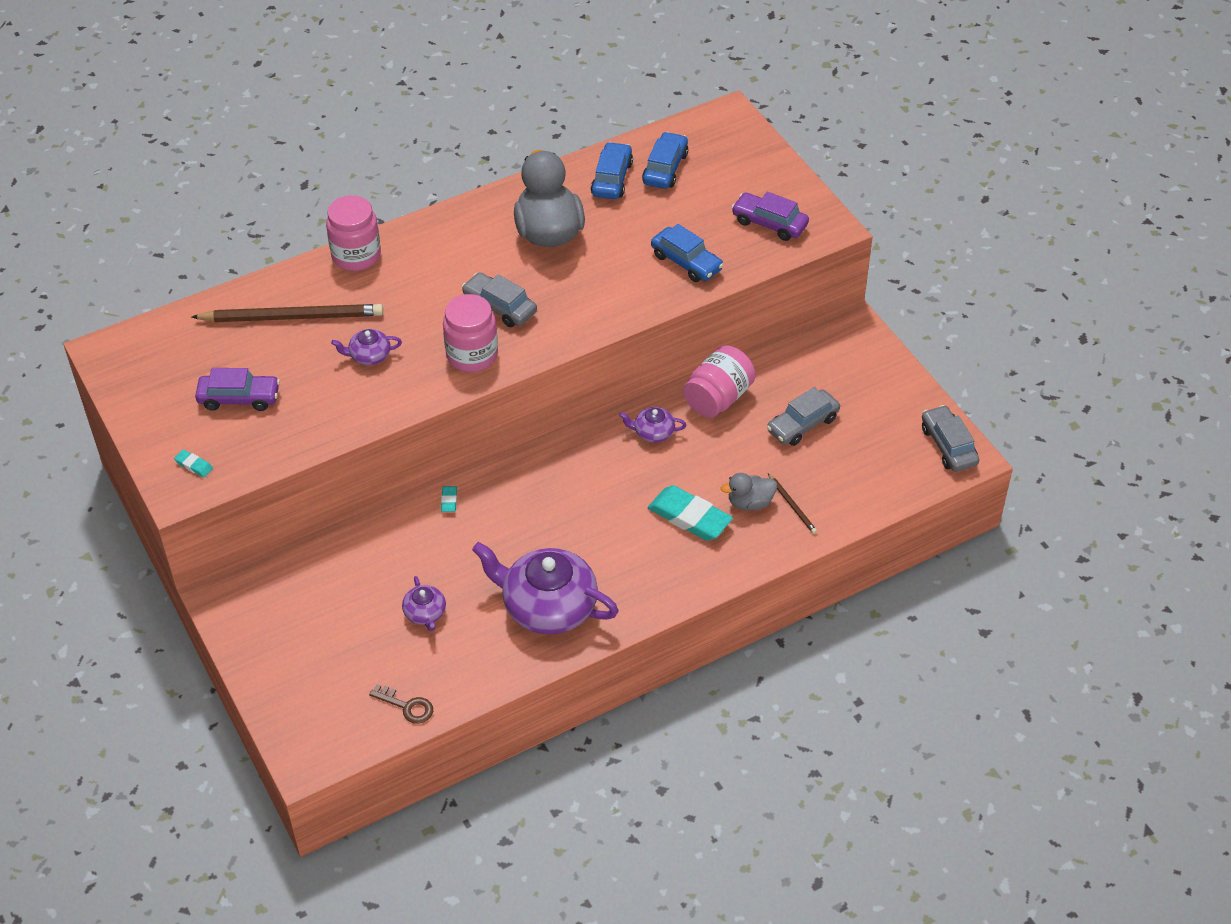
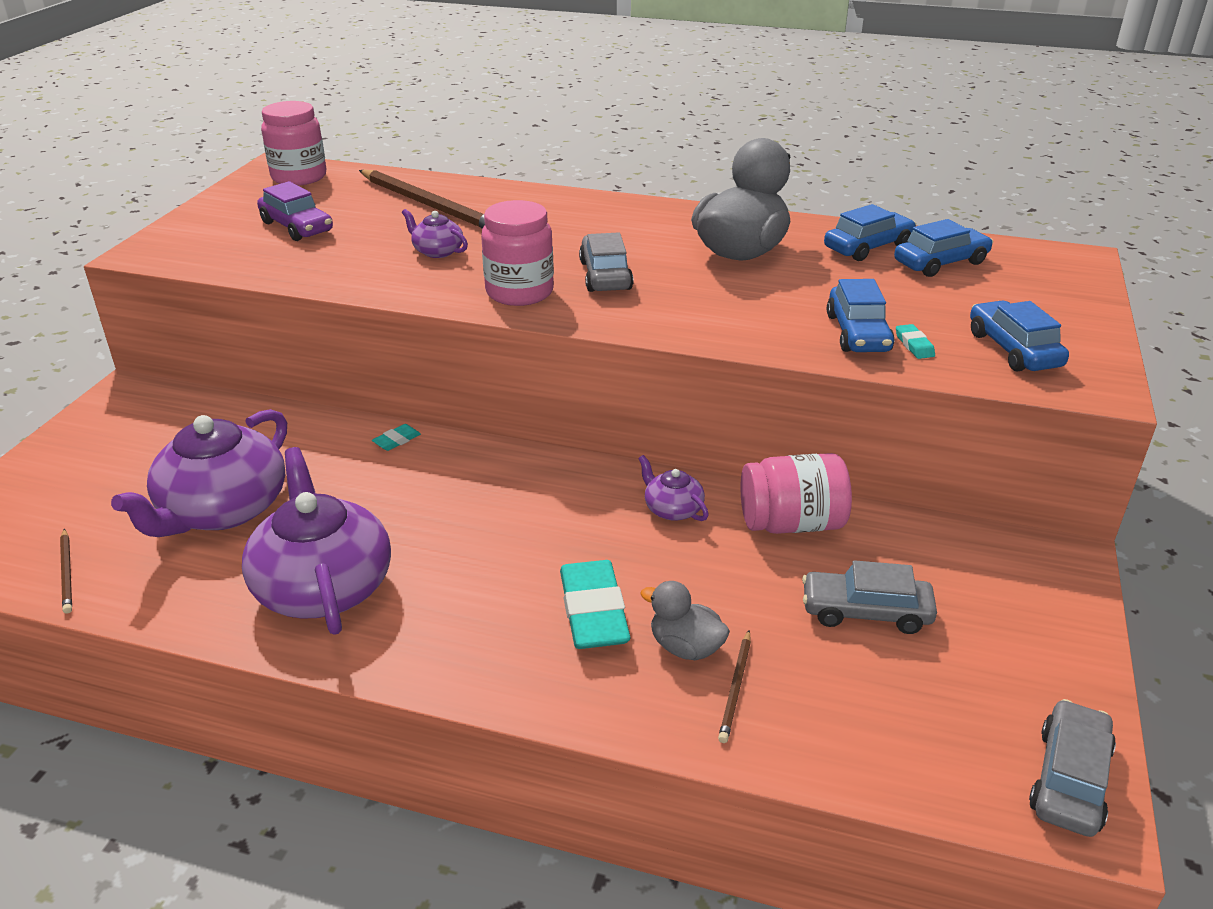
camera: 45 degrees right, 15 degrees down
turquoise eraser [174,450,213,477] -> turquoise eraser moved to [896,324,935,359]
pink jar [326,195,381,271] -> pink jar moved to [261,101,327,186]
brown key [369,684,433,724] -> brown pencil [60,529,72,614]
purple teapot [402,576,446,631] -> purple teapot [111,409,287,537], size x2.17
purple car [731,192,809,241] -> blue car [970,300,1069,372]

